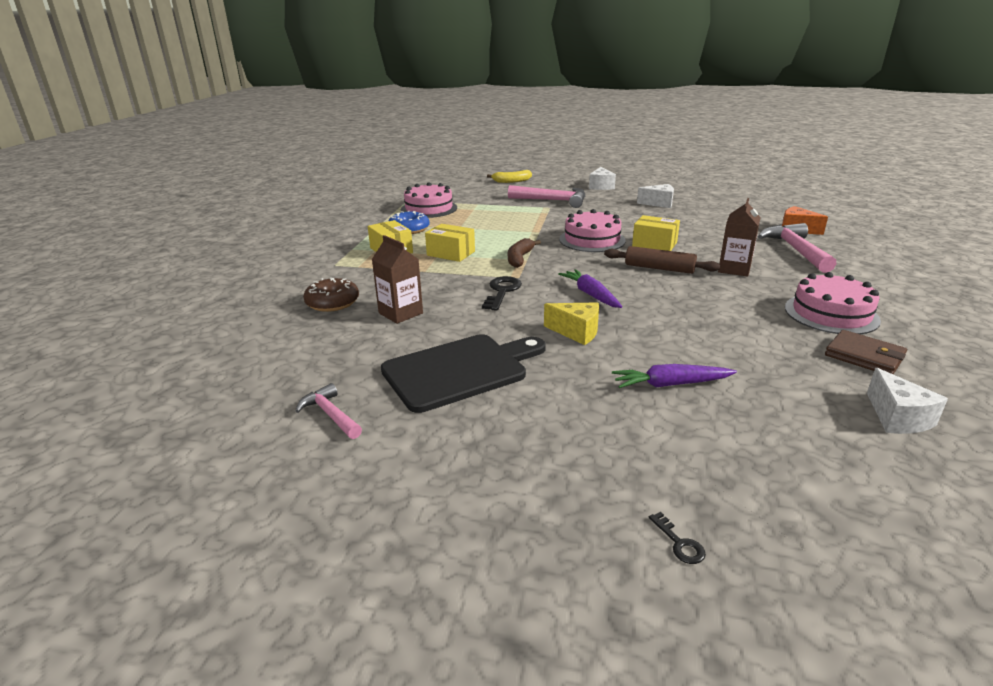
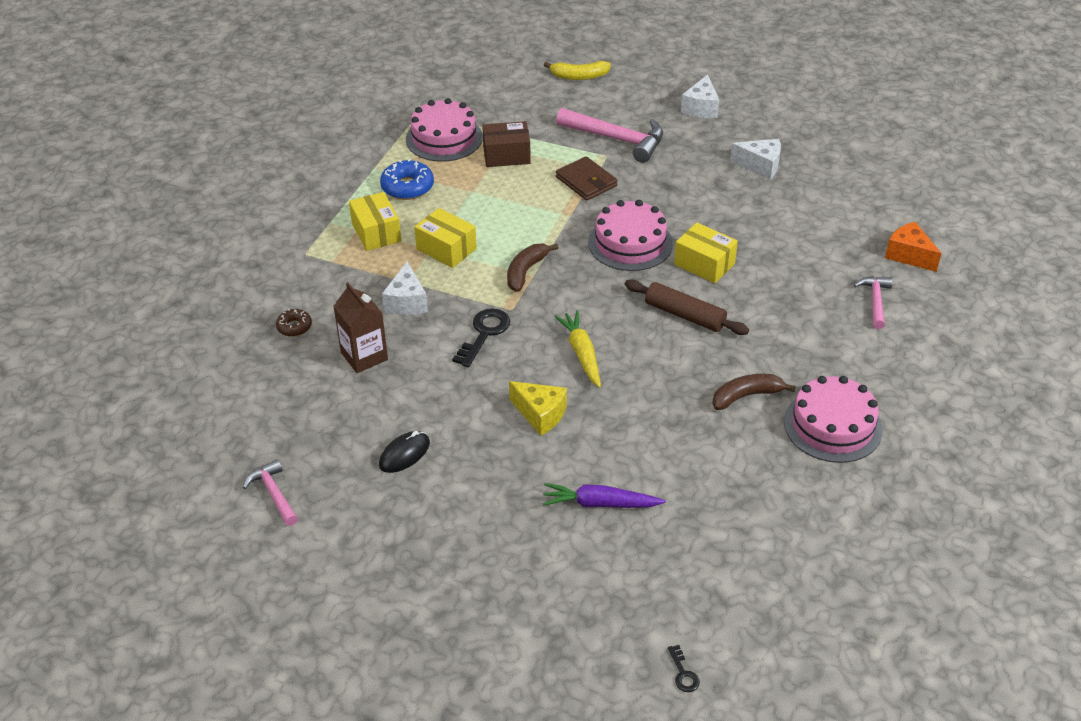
camera: 10 degrees right, 15 degrees up
brown donut [303,278,359,312] -> brown donut [276,309,312,337], size x0.59
black cutting board [381,334,546,413] -> black mouse [379,431,430,473]
purple carrot [558,269,622,308] -> yellow carrot [554,311,601,388]
black key [649,512,706,564] -> black key moved to [668,645,700,692]
brown carton [718,198,761,277] -> none
pink hammer [758,223,836,273] -> pink hammer [854,276,893,329], size x0.56
brown wallet [825,330,907,374] -> brown wallet moved to [556,156,618,201]
white cheese [867,368,948,434] -> white cheese moved to [382,261,428,315]
none -> brown box [482,121,531,167]
none -> brown banana [712,374,796,410]

